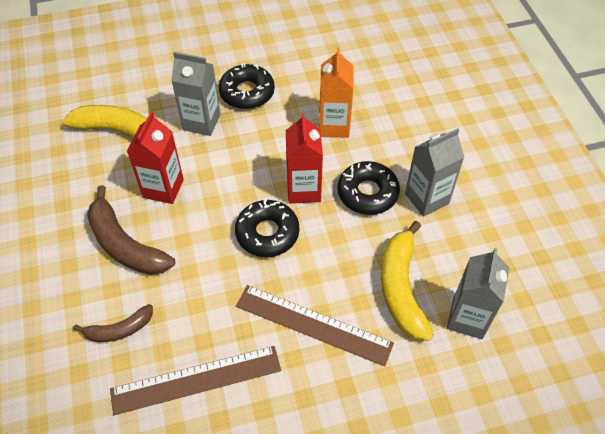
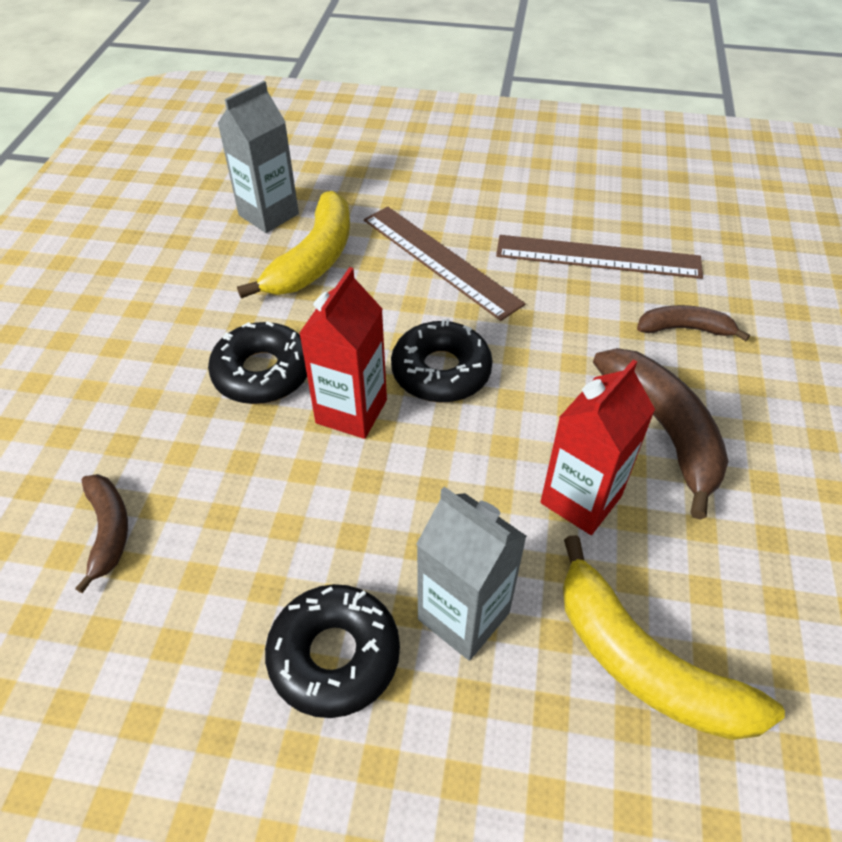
camera: 155 degrees left, 5 degrees down
orange carton [319,48,354,138] -> none
grey carton [405,128,464,217] -> none
none -> brown banana [75,474,128,593]

